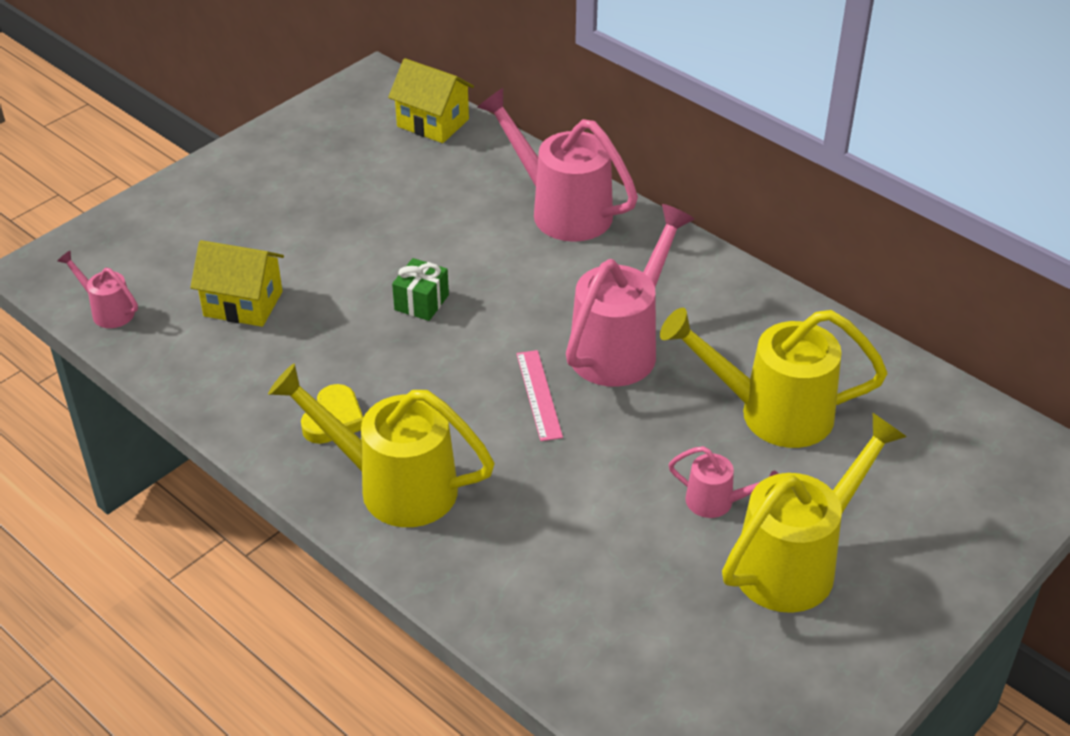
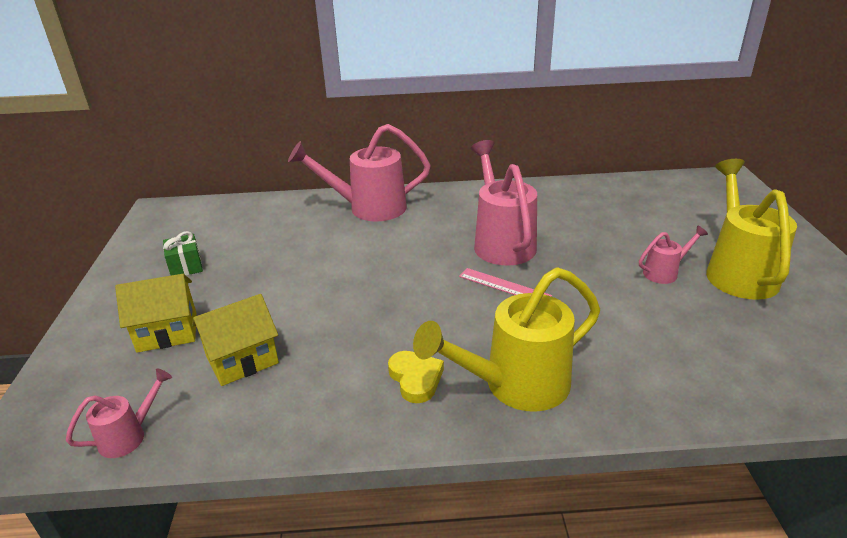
camera: 45 degrees left, 10 degrees down
pink watering can [57,250,138,328] -> pink watering can turned 150 degrees clockwise [66,369,172,458]
yellow house [388,58,474,143] -> yellow house moved to [115,274,197,353]
green gift [392,258,449,321] -> green gift moved to [163,231,203,276]
yellow watering can [660,308,887,448] -> none

